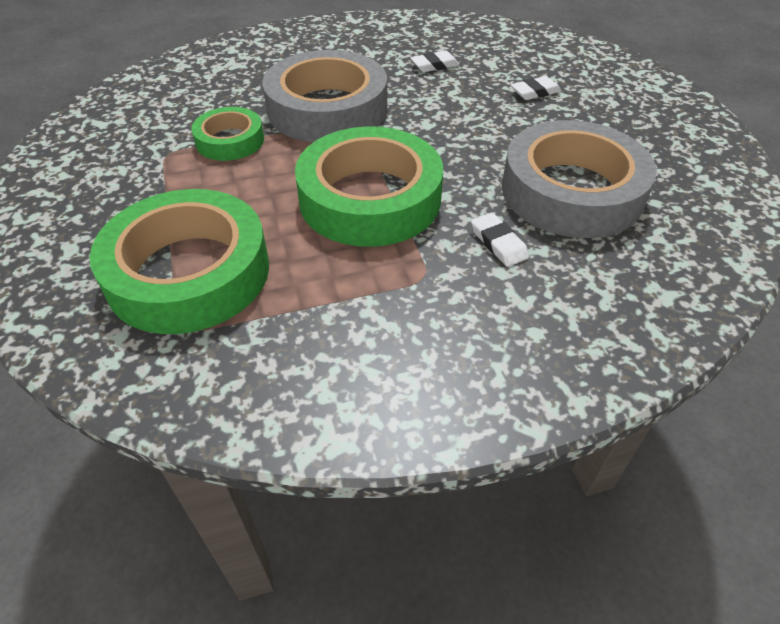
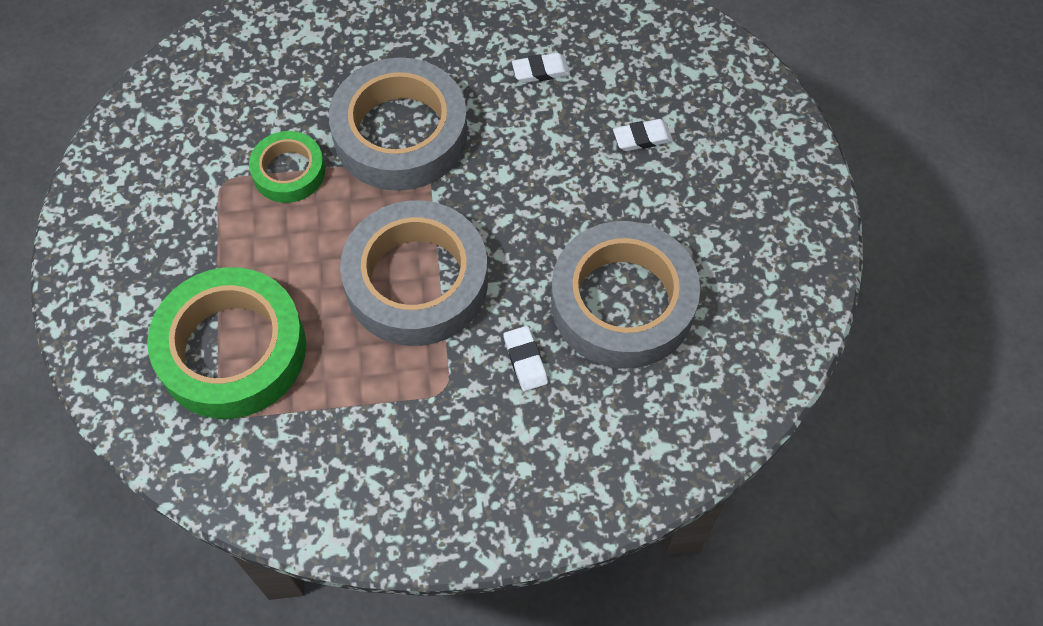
camera: 10 degrees right, 15 degrees up
green tape [295,126,443,247] -> grey tape [340,200,488,346]

